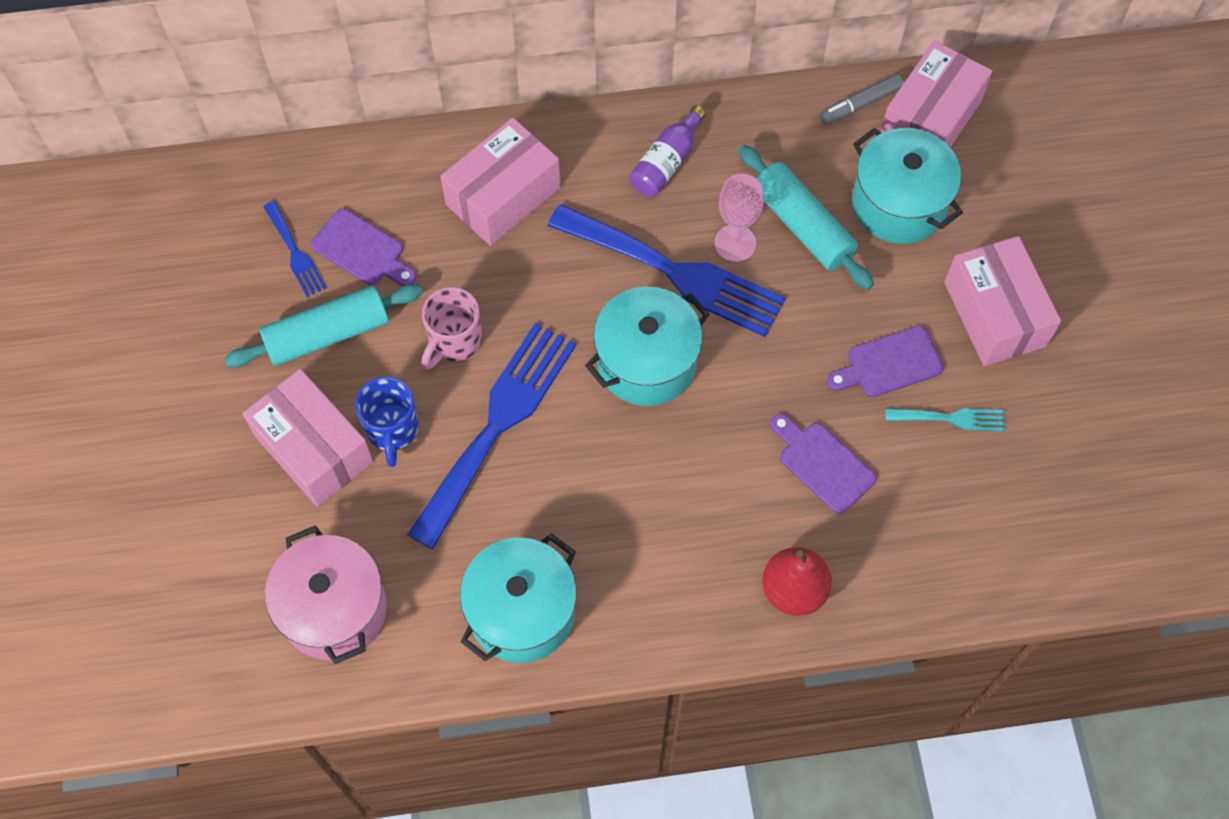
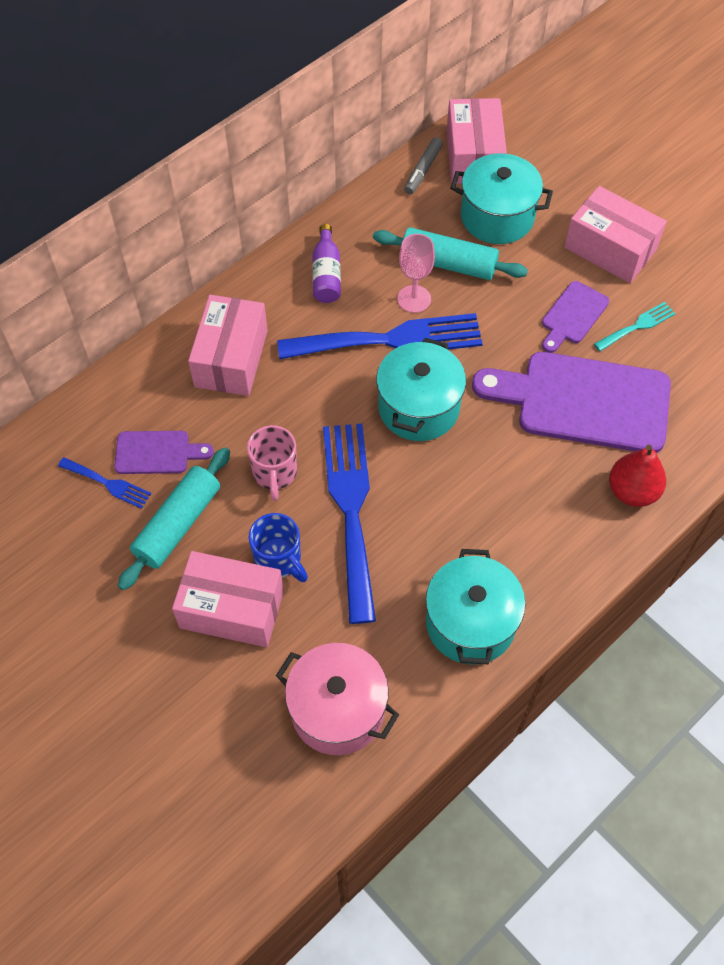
camera: 35 degrees left, 5 degrees down
purple cutting board [770,414,876,514] -> purple cutting board [472,352,671,453], size x2.06

